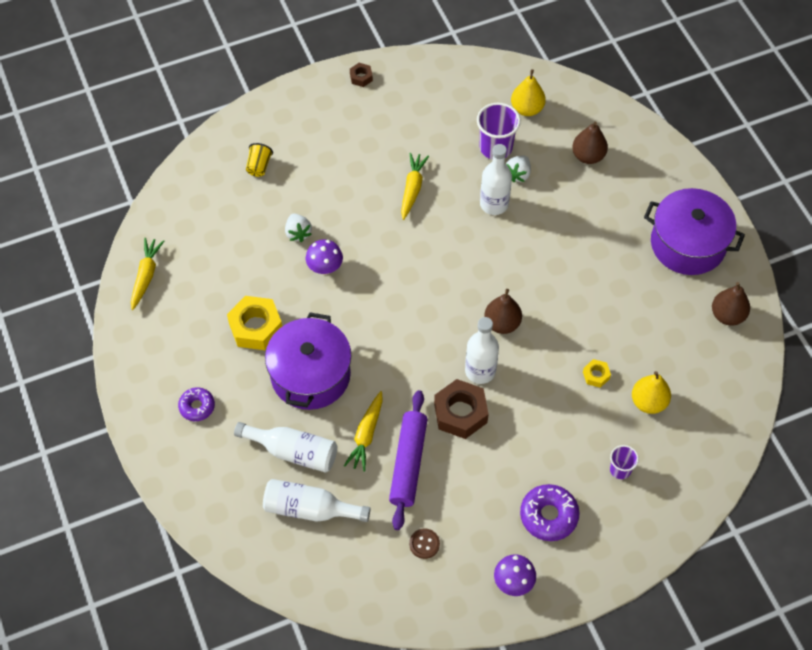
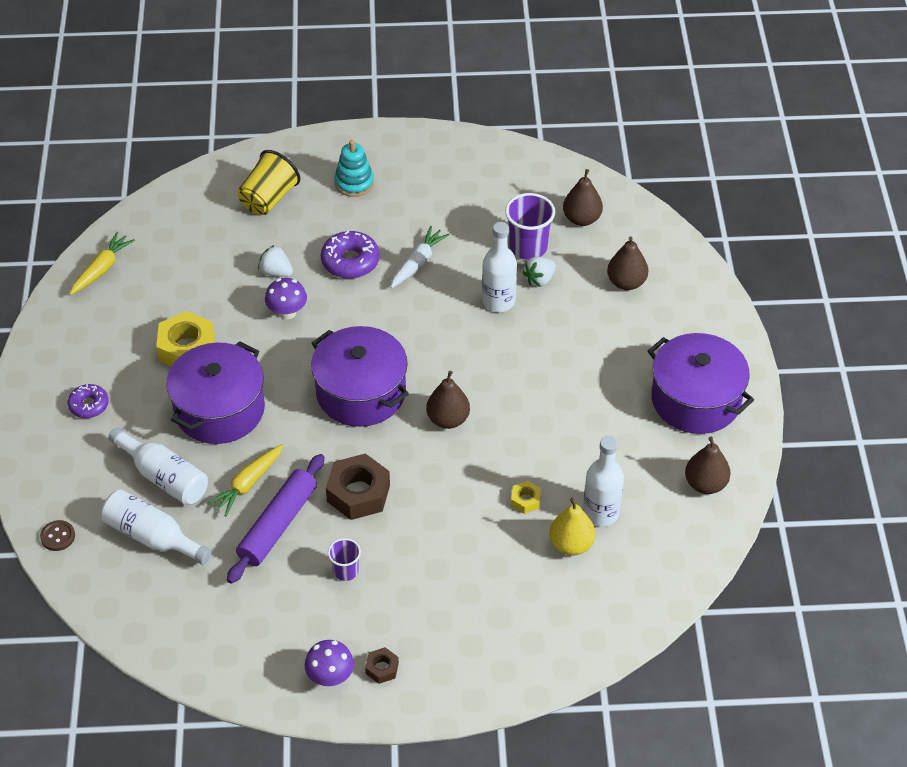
camera: 20 degrees right, 10 degrees down
yellow cup [246,143,273,177] -> yellow cup [237,150,300,215], size x1.74
white strawberry [285,214,312,242] -> white strawberry turned 120 degrees clockwise [258,245,293,277]
brown nut [350,63,373,87] -> brown nut moved to [365,647,399,684]
yellow carrot [401,153,429,220] -> white carrot [390,226,450,288]
brown button [409,528,440,559] -> brown button moved to [40,520,75,551]
white bottle [465,317,499,384] -> white bottle moved to [583,436,624,526]
yellow pear [511,69,546,116] -> brown pear [563,169,603,226]
purple donut [520,484,580,541] -> purple donut moved to [321,231,380,279]
purple cup [610,445,639,479] -> purple cup moved to [328,538,361,581]
none -> purple pot [311,326,409,427]
none -> turquoise stacking toy [334,140,374,197]

